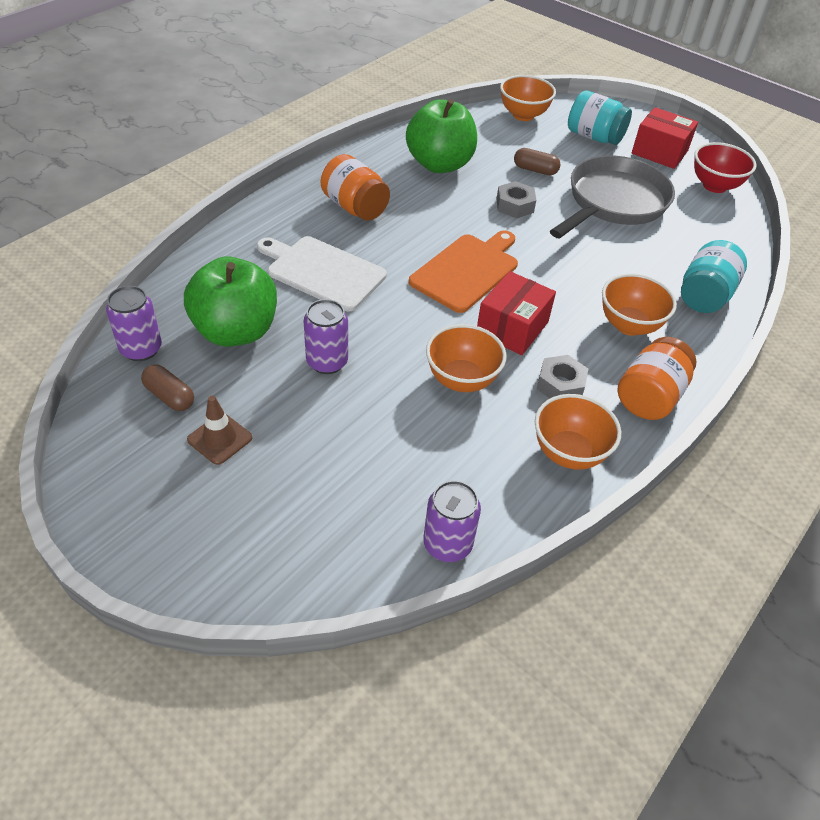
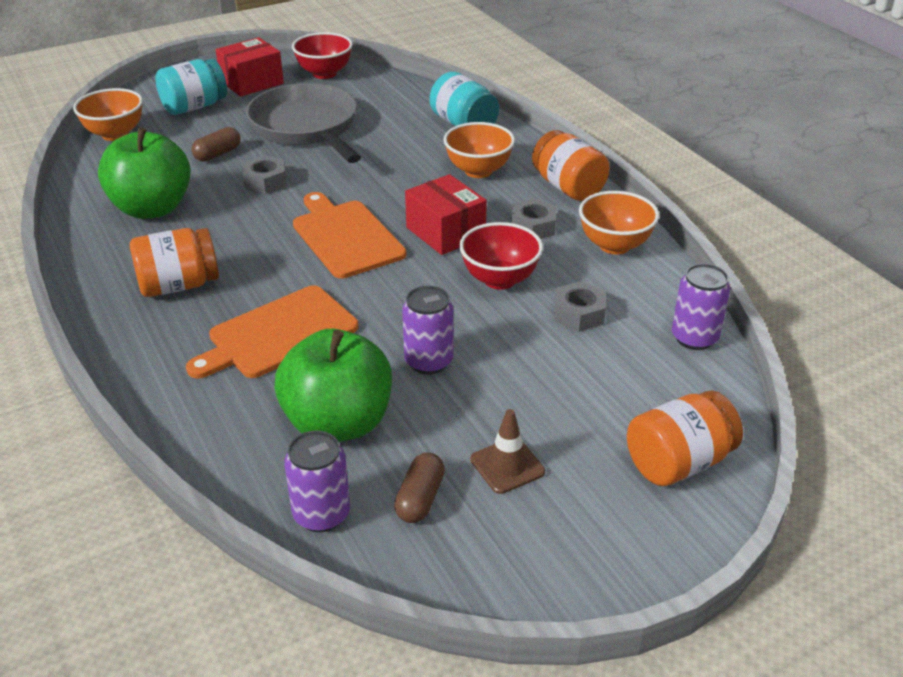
camera: 65 degrees left, 10 degrees down
brown capsule [141,364,194,411] -> brown capsule turned 45 degrees counterclockwise [394,452,445,523]
white cutting board [257,236,387,311] -> orange cutting board [186,285,359,379]
orange bowl [426,324,507,392] -> red bowl [459,222,543,290]
none -> grey nut [554,281,606,332]
none -> orange jar [627,391,743,486]

